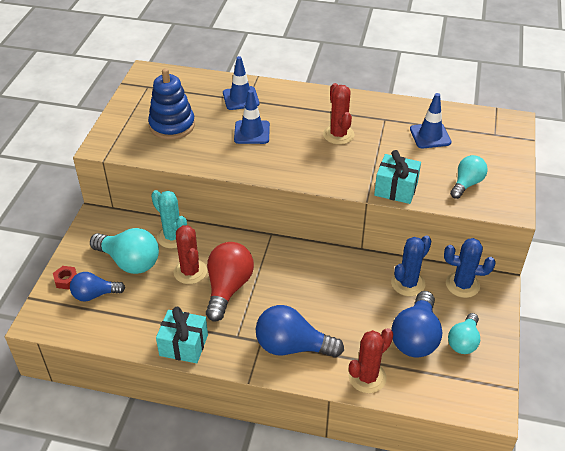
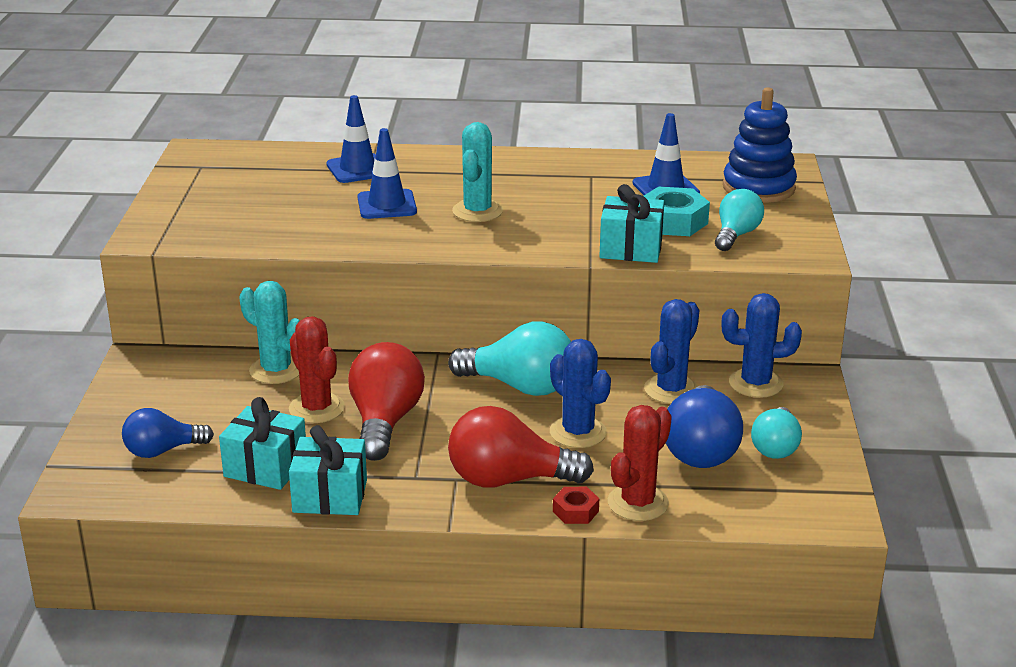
camera: 10 degrees left, 15 degrees down
red nut [53,266,77,290] -> red nut moved to [553,487,599,524]
turquoise light bulb [90,228,159,274] -> turquoise light bulb moved to [448,321,571,396]
blue stacking toy [148,68,195,140] -> blue stacking toy moved to [723,87,797,203]
blue light bulb [256,305,344,357] -> red light bulb [448,406,594,488]
red cactus [323,83,354,145] -> none
none -> turquoise gift [219,397,306,490]
none -> turquoise cactus [452,122,503,222]
none -> blue cactus [550,339,611,448]
none -> turquoise nut [644,187,710,236]

